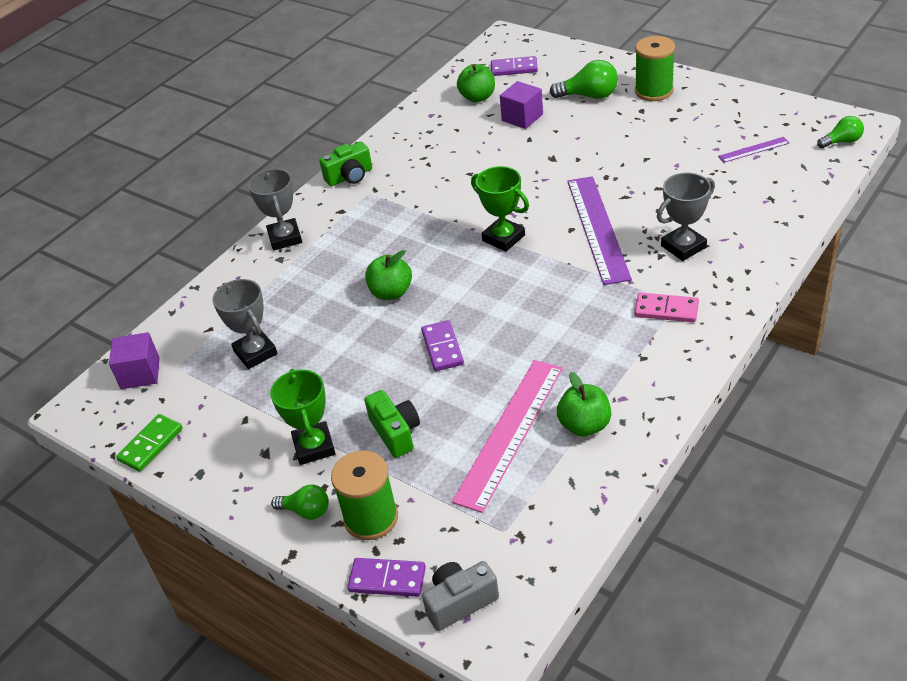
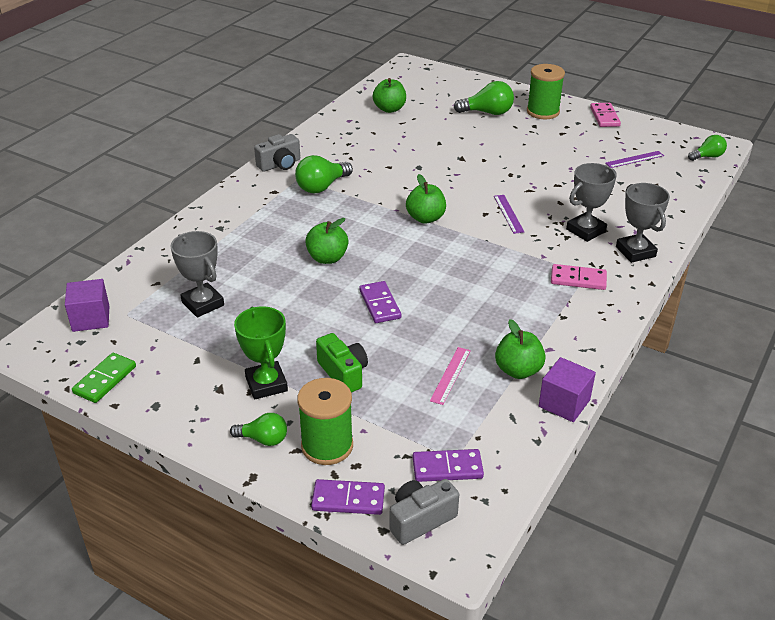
camera: 10 degrees left, 5 degrees down
grey trophy [248,169,302,251] -> grey trophy moved to [616,183,670,263]
green camera [319,142,372,186] -> grey camera [254,134,300,172]
pink ruler [452,360,563,513] -> pink ruler [430,347,471,405], size x0.46
green trophy [471,166,529,252] -> green apple [406,174,446,224]
purple domino [491,56,538,76] -> purple domino moved to [413,449,484,482]
purple cube [500,81,543,129] -> purple cube moved to [539,357,596,422]
purple ruler [567,176,632,285] -> purple ruler [494,195,524,234], size x0.46
none -> green light bulb [295,155,353,193]
none -> pink domino [590,103,621,127]

